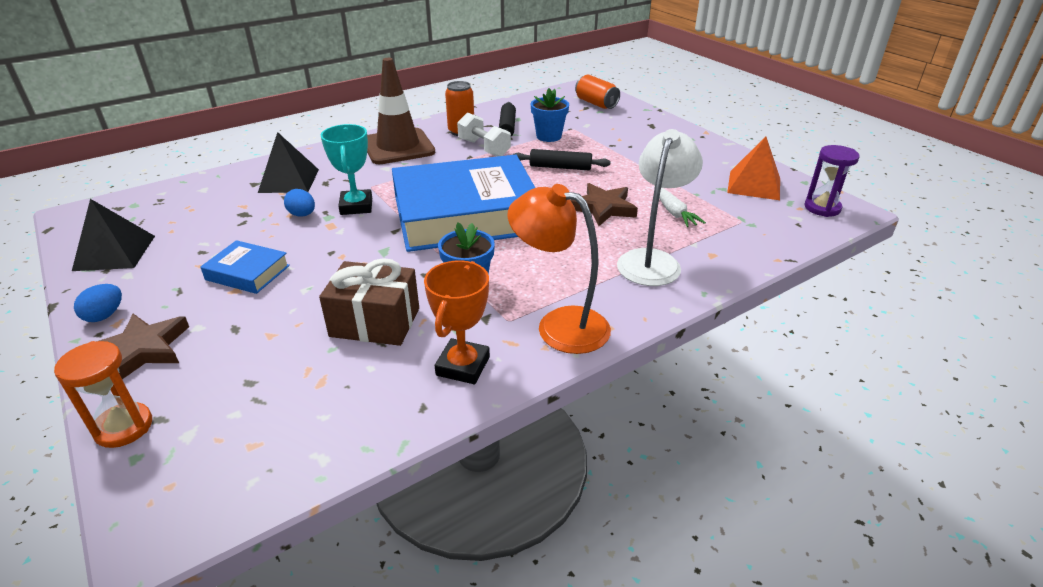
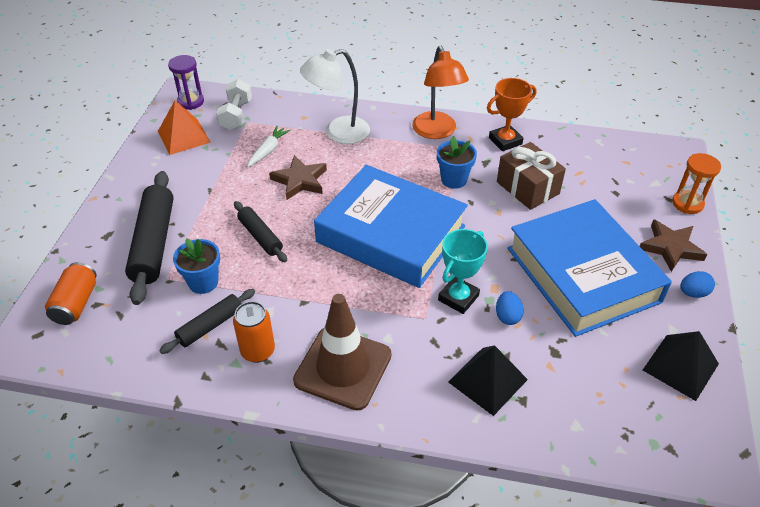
camera: 135 degrees left, 10 degrees up
blue book [201,240,290,294] -> blue book [507,199,672,337], size x2.37
white dumbbell [457,112,511,156] -> white dumbbell moved to [216,79,252,130]
none -> black rolling pin [125,171,174,305]

